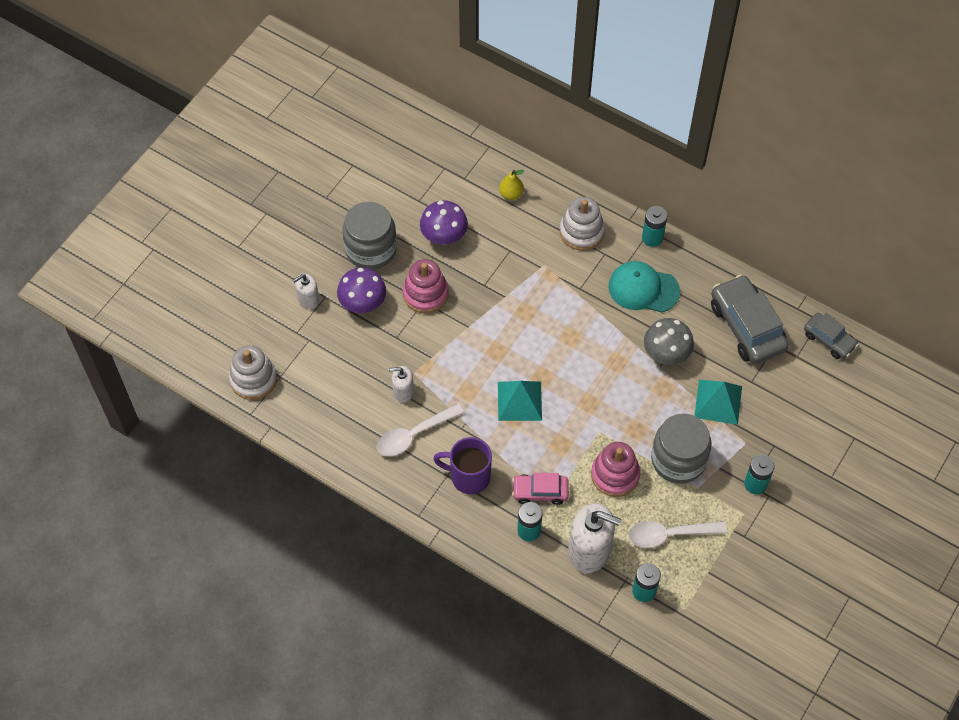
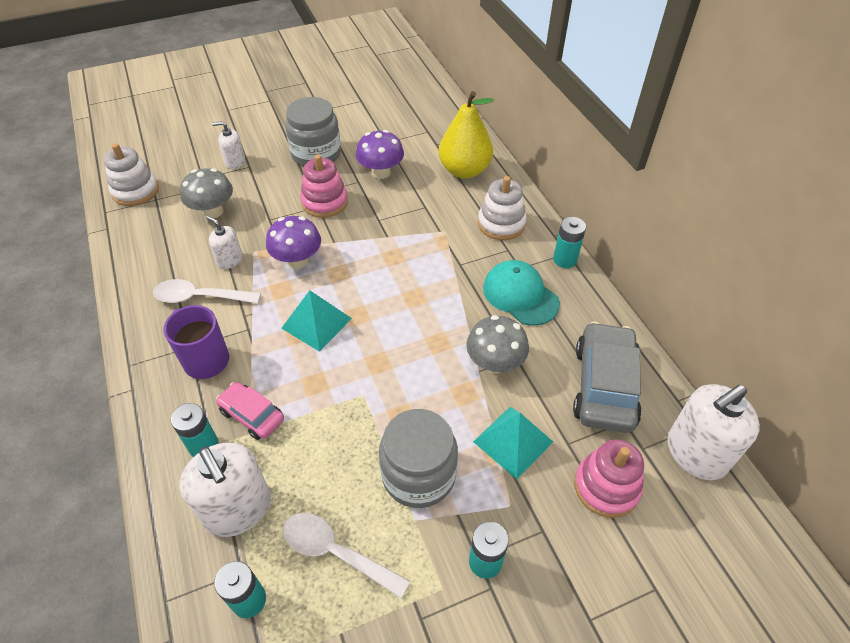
camera: 35 degrees right, 10 degrees down
purple mushroom [337,268,386,313] -> purple mushroom moved to [266,216,321,269]
yellow pear [499,170,524,200] -> yellow pear [439,91,494,179], size x2.14
pink stacking toy [591,442,640,497] -> pink stacking toy moved to [574,439,644,518]
grey car [804,313,858,359] -> white soap dispenser [668,384,760,480]
none -> grey mushroom [180,168,233,218]

